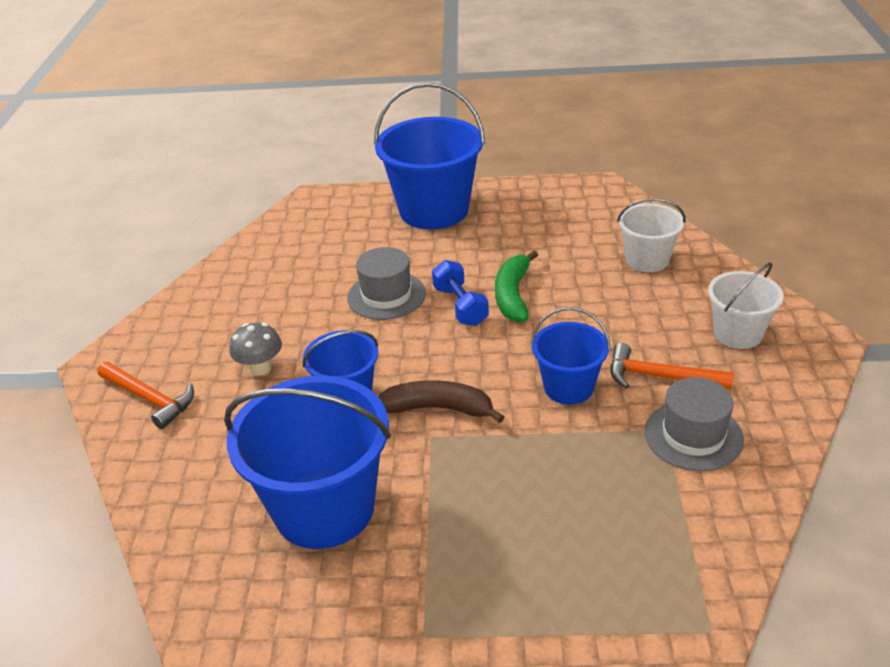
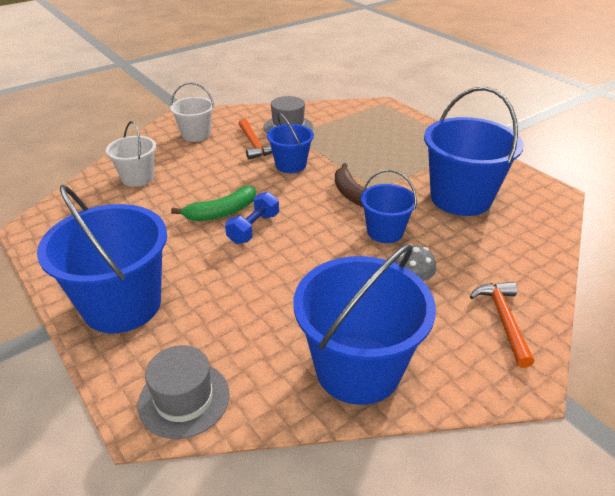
camera: 130 degrees left, 0 degrees up
grey hat [347,247,426,320] -> grey hat moved to [138,345,230,439]
none -> blue bucket [294,244,436,405]

